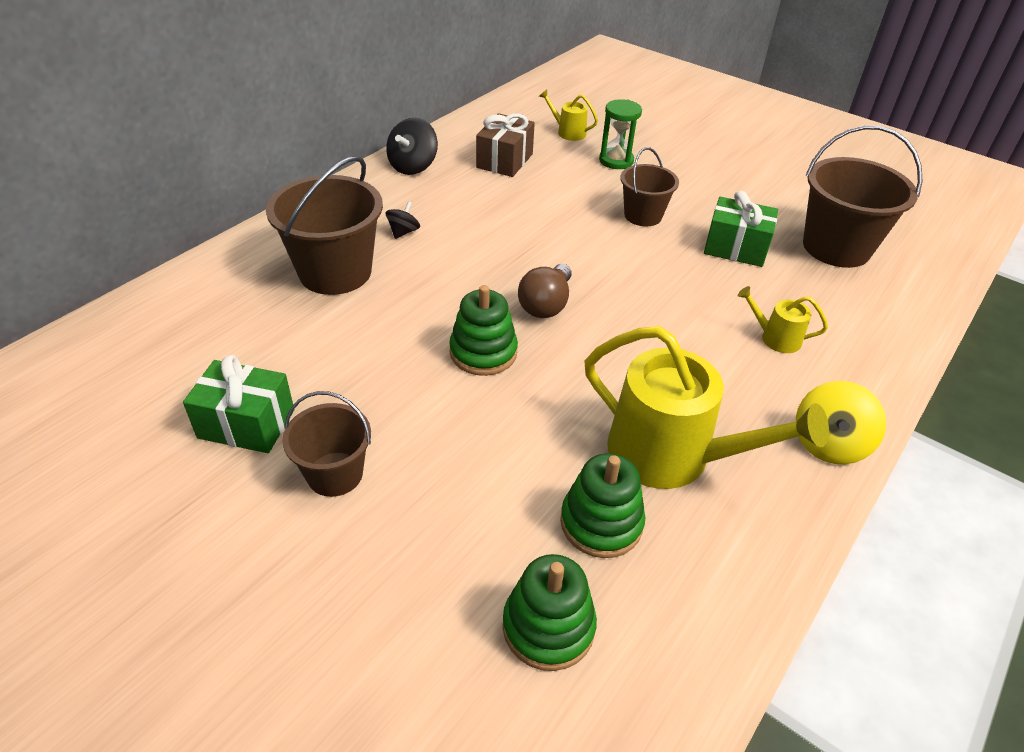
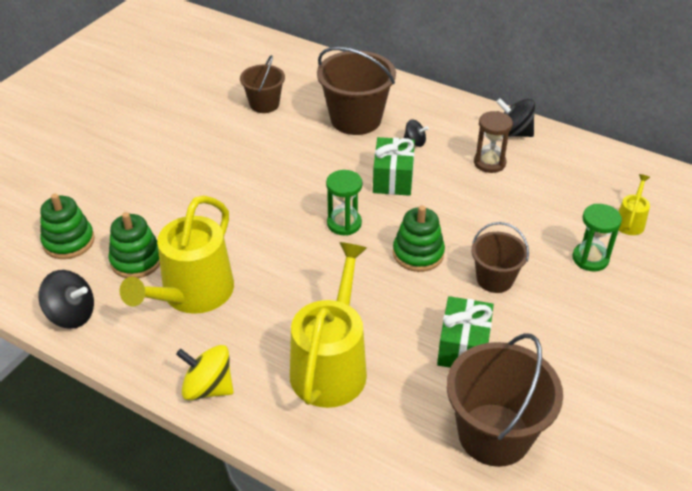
camera: 85 degrees right, 0 degrees up
green gift [183,355,294,453] -> green gift moved to [373,137,415,196]
brown bucket [282,391,371,497] -> brown bucket moved to [240,55,285,113]
green stacking toy [449,285,518,376] -> green stacking toy moved to [393,206,445,272]
brown gift [476,113,535,177] -> none
brown light bulb [518,264,572,318] -> green hourglass [326,170,362,236]
yellow watering can [738,286,828,353] -> yellow watering can [290,242,367,408], size x2.20
none -> black spinning top [38,270,94,329]
none -> brown hourglass [474,111,513,173]

